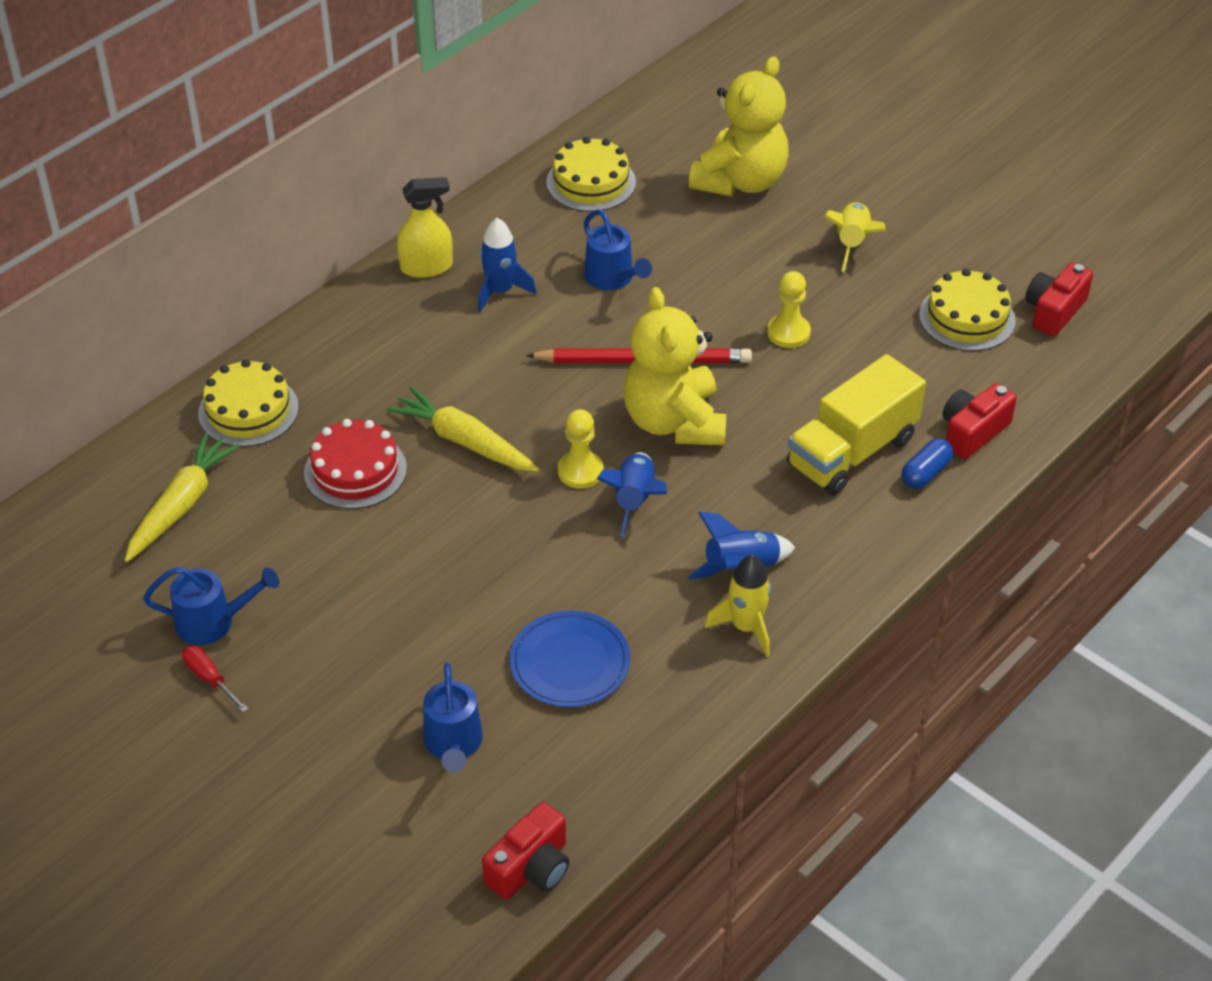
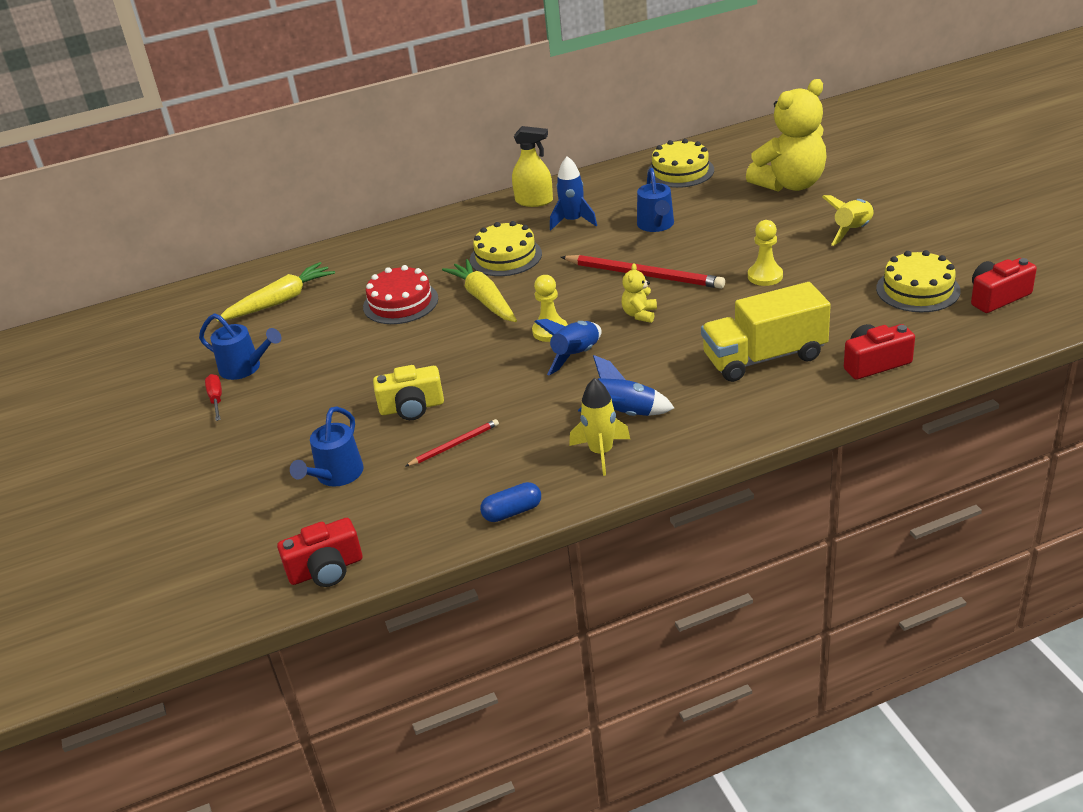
camera: 30 degrees right, 10 degrees down
yellow cake [198,359,299,447] -> yellow cake moved to [470,221,542,276]
blue plate [509,611,630,707] -> red pencil [405,419,499,467]
yellow teddy bear [623,287,726,445] -> yellow teddy bear [621,263,657,323], size x0.43
blue capsule [901,438,953,489] -> blue capsule moved to [480,482,541,522]
none -> yellow camera [373,365,444,420]

